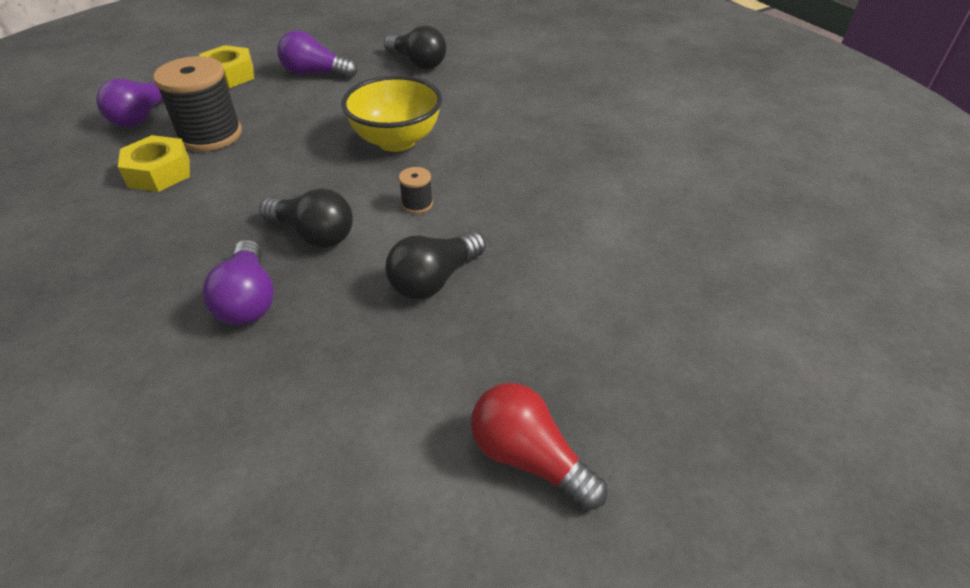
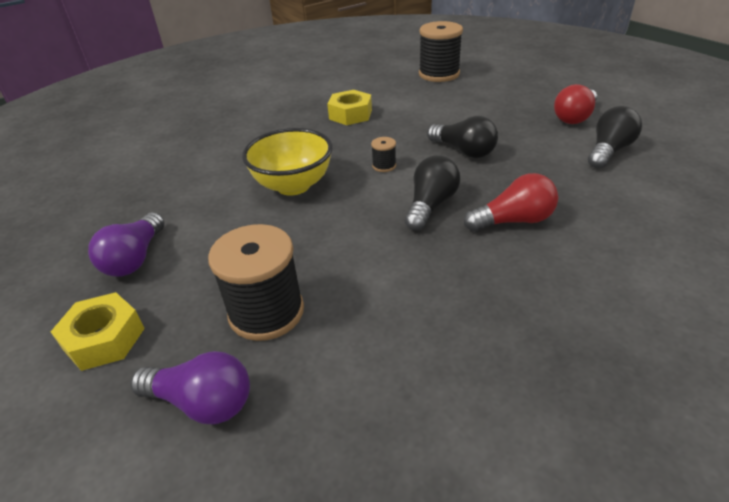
camera: 90 degrees left, 5 degrees down
yellow nut [118,135,190,192] -> yellow nut moved to [327,90,372,125]
purple light bulb [202,240,274,325] -> red light bulb [464,173,558,232]
black light bulb [384,25,446,69] -> black light bulb moved to [588,106,642,169]
none -> black spool [419,21,463,82]

